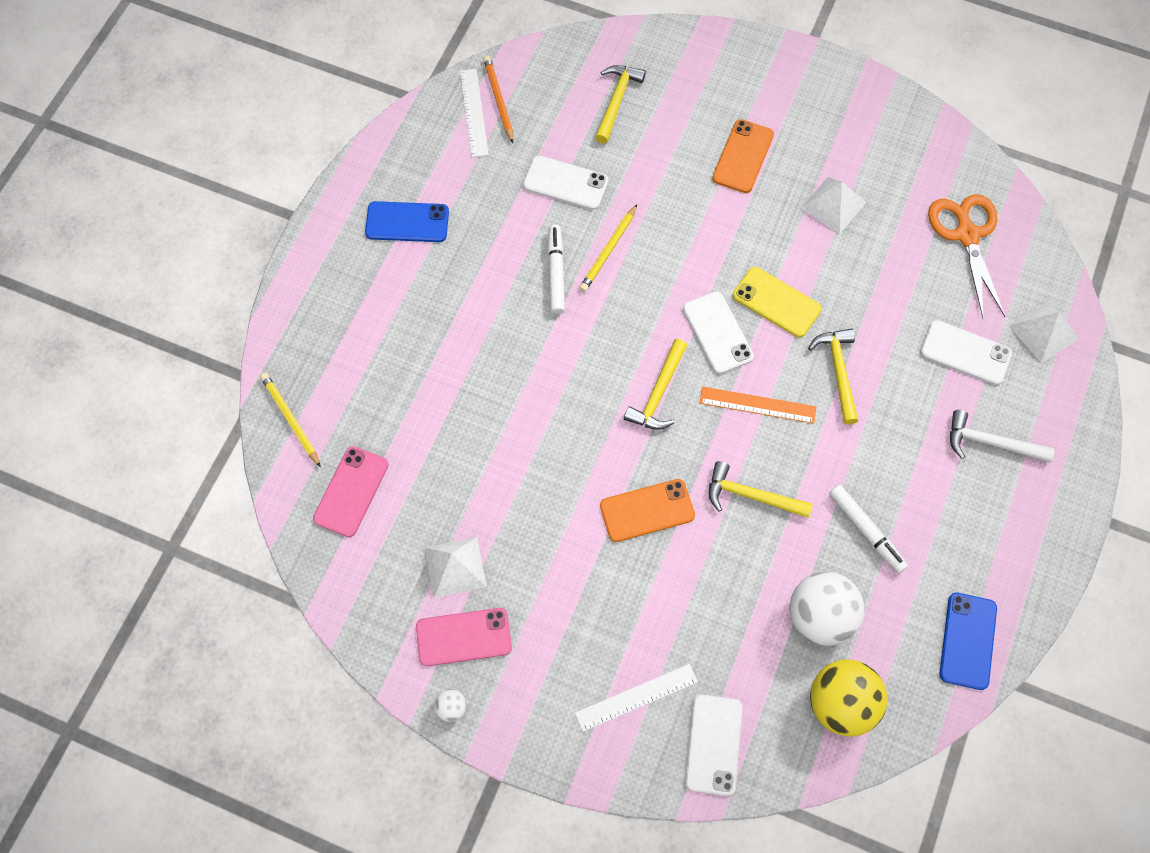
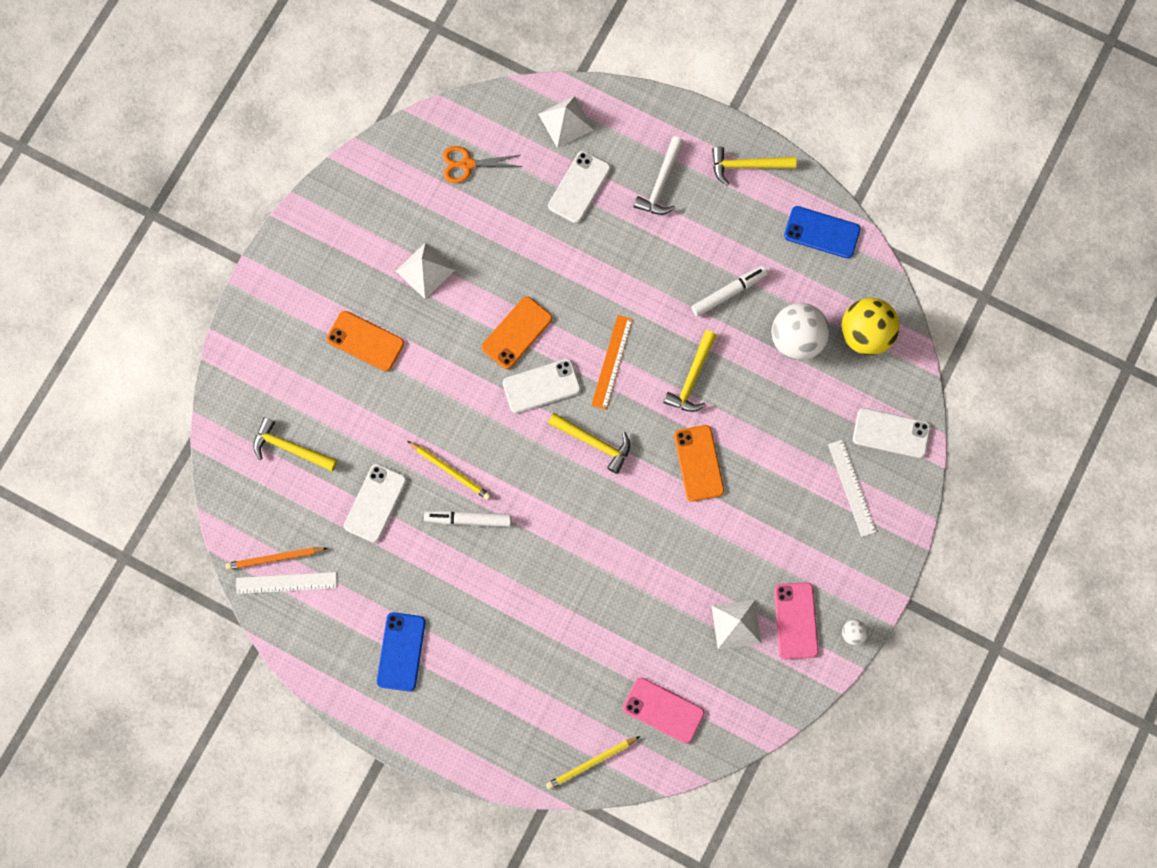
camera: 85 degrees left, 10 degrees up
yellow phone [733,267,822,337] -> orange phone [482,296,552,369]
yellow hammer [808,328,858,425] -> yellow hammer moved to [712,147,797,186]
orange scissors [928,194,1005,318] -> orange scissors [442,146,522,183], size x0.66

